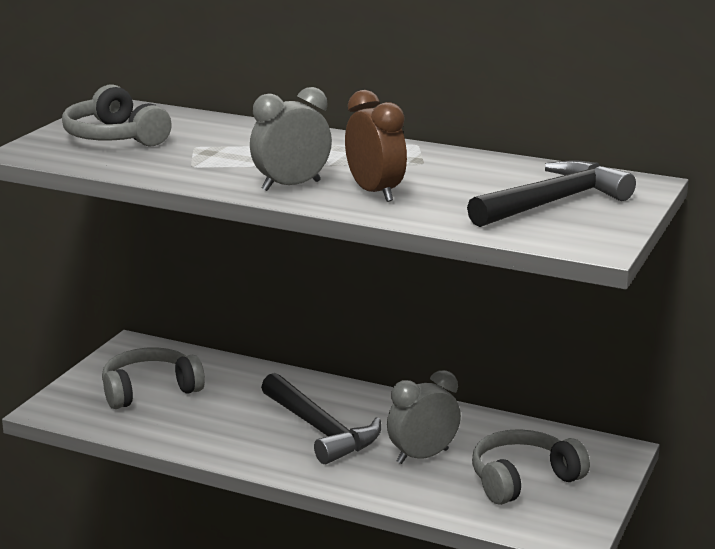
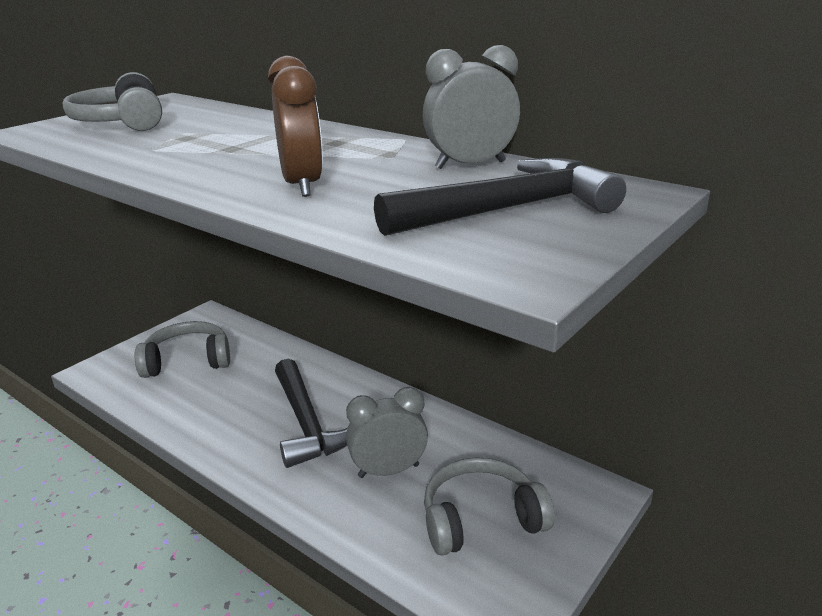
camera: 15 degrees right, 5 degrees up
grey clock [250,87,332,191] -> grey clock moved to [423,45,520,169]

